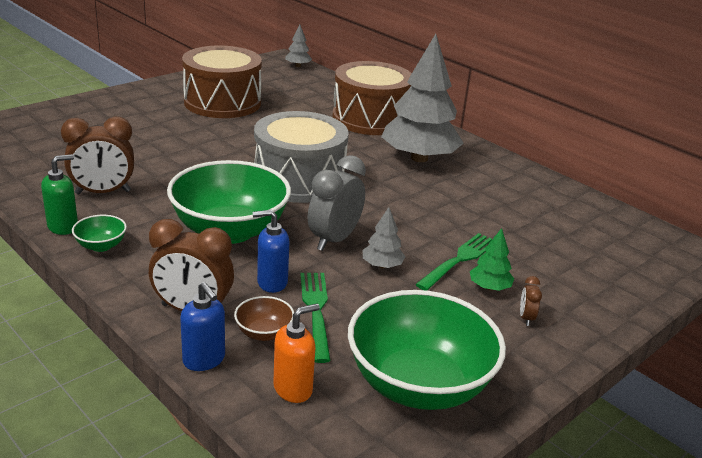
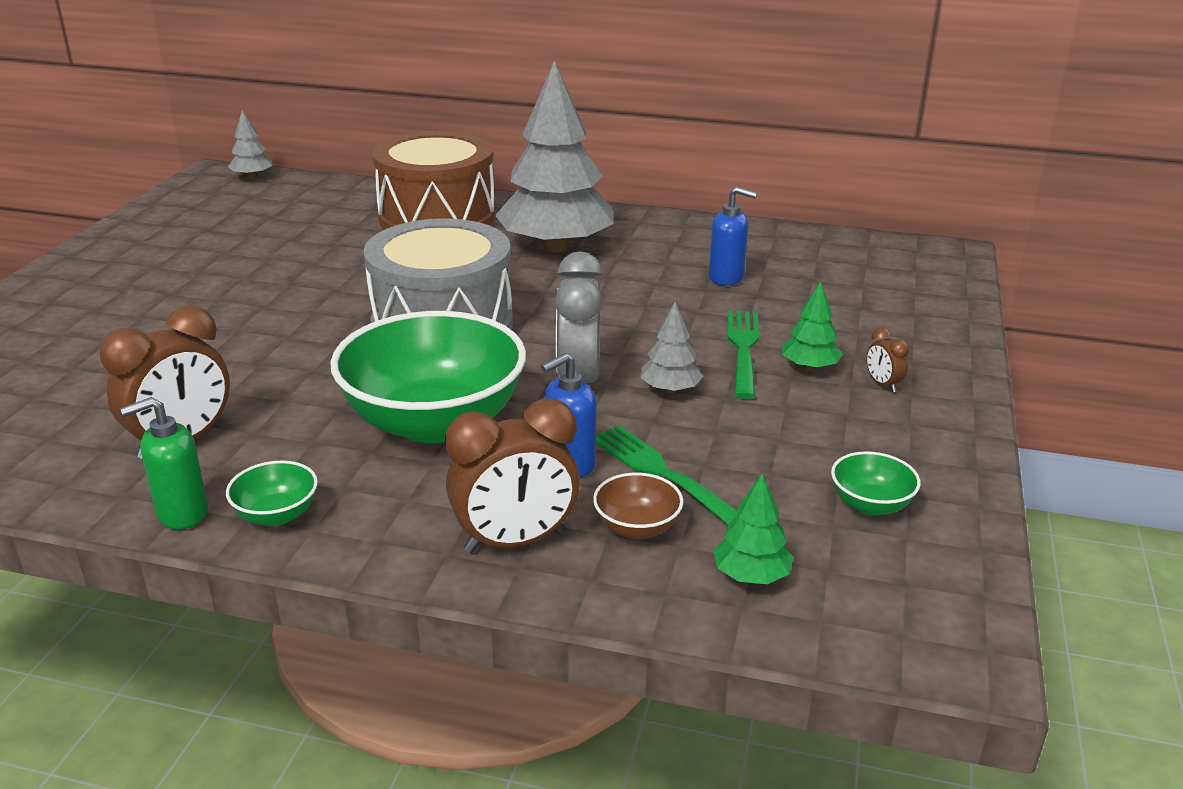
camera: 30 degrees left, 0 degrees up
green soap dispenser [41,154,78,235] -> green soap dispenser turned 135 degrees counterclockwise [120,397,208,529]
blue soap dispenser [180,282,225,371] -> blue soap dispenser moved to [709,187,757,286]
brown drum [182,46,262,118] -> none
orange soap dispenser [273,304,320,403] -> green tree [713,474,794,584]
green bowl [348,290,506,410] -> green bowl [831,451,920,516], size x0.41

